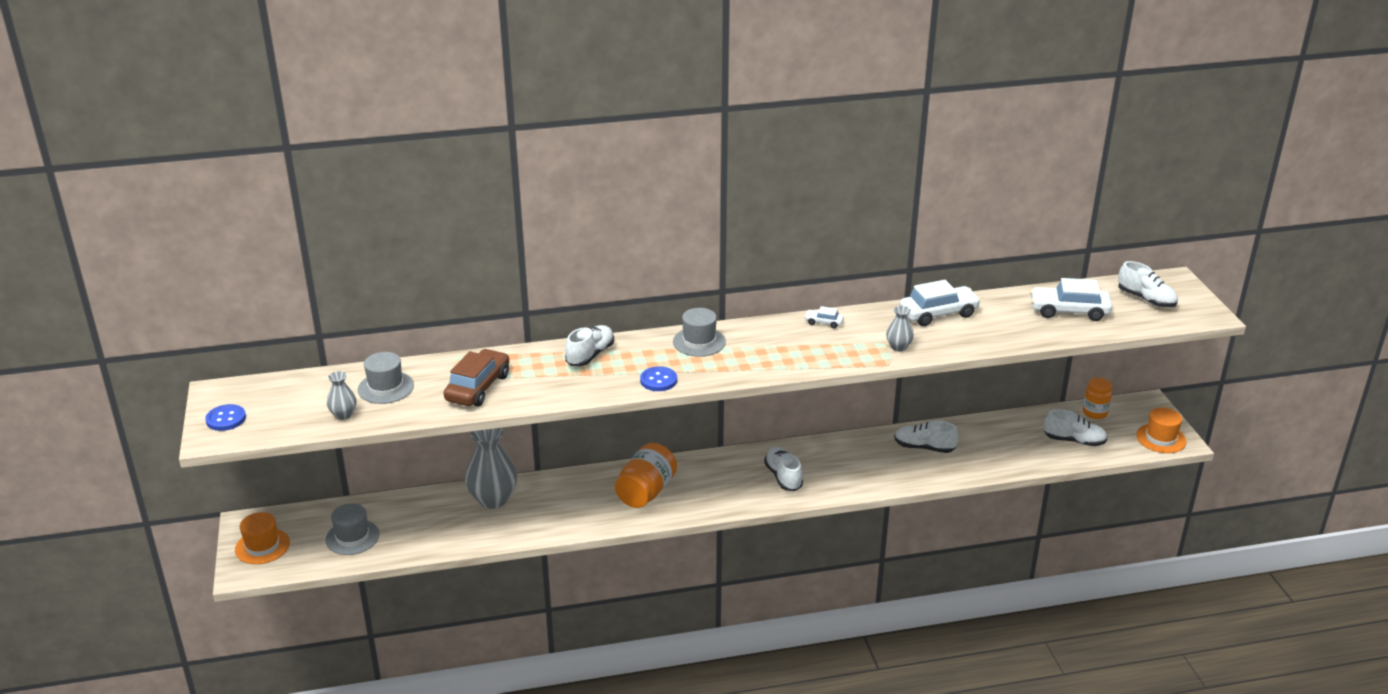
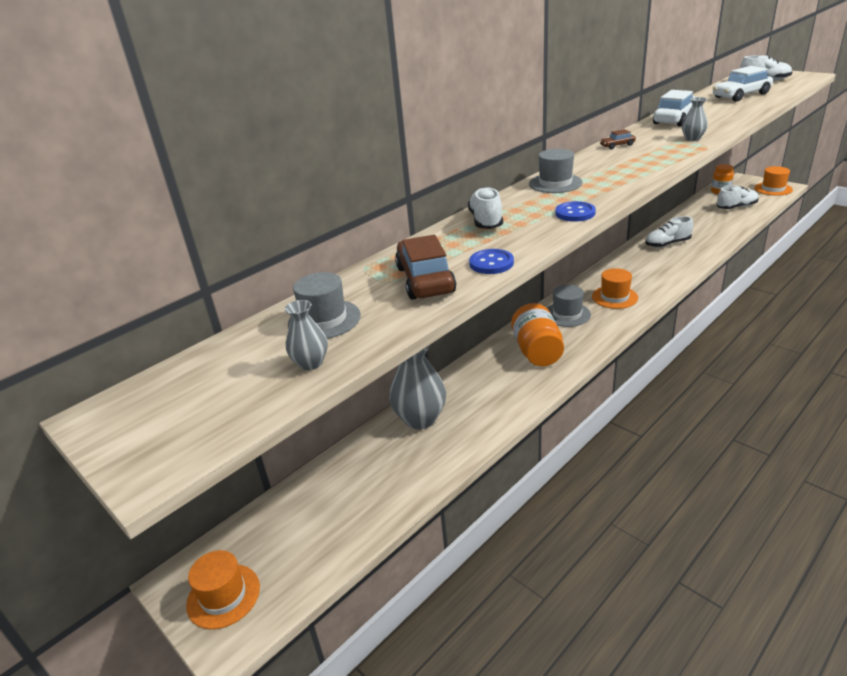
camera: 30 degrees left, 0 degrees up
blue button [205,404,246,431] -> blue button moved to [469,249,514,274]
grey hat [325,503,380,555] -> grey hat moved to [547,285,591,327]
white shoe [764,447,803,491] -> orange hat [592,268,638,309]
white car [804,306,844,328] -> brown car [600,129,636,149]

